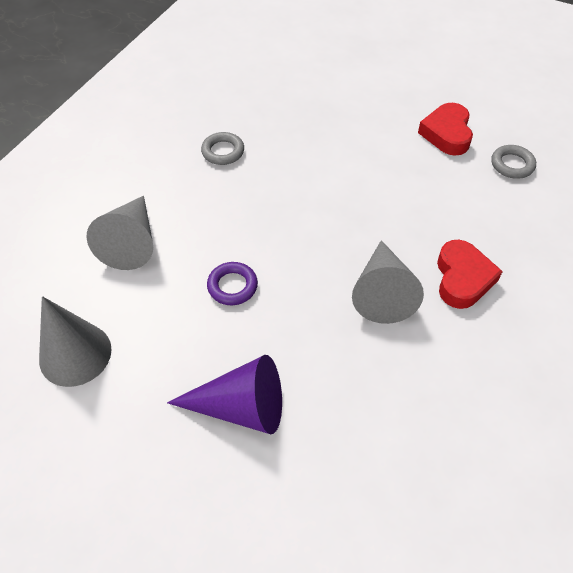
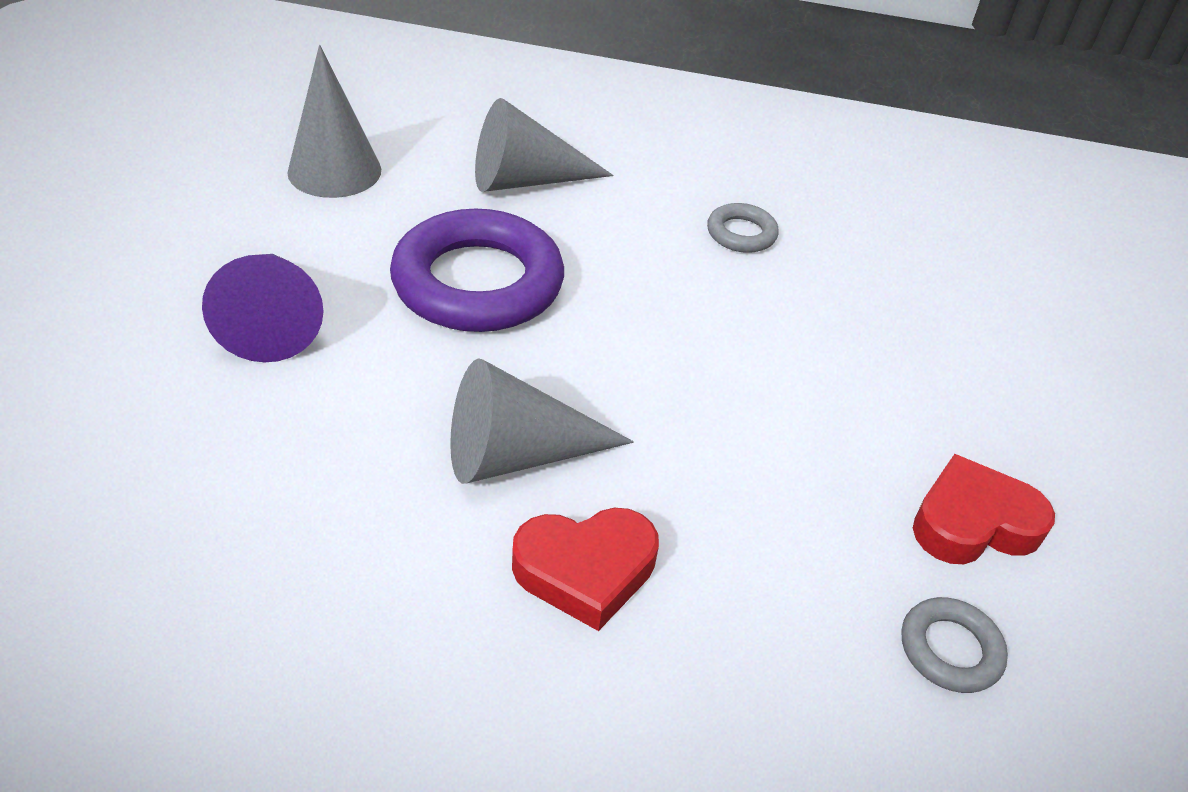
camera: 70 degrees right, 10 degrees down
purple ring [207,262,258,305] -> purple ring [390,209,564,332], size x2.19

